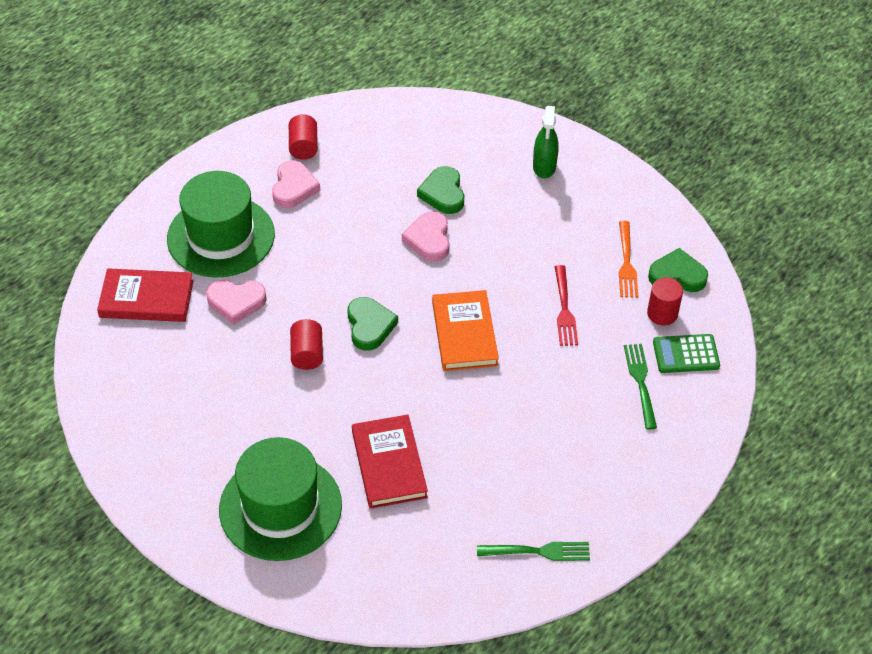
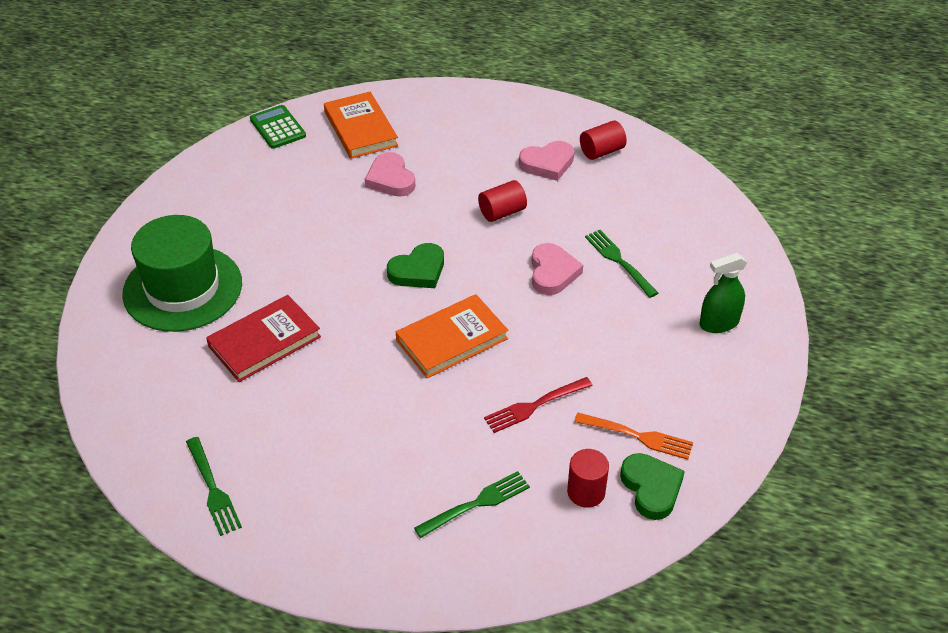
camera: 65 degrees right, 5 degrees down
red book [97,268,194,322] -> orange book [324,92,398,159]
green hat [167,171,275,278] -> none
red cylinder [290,319,323,370] -> red cylinder moved to [478,180,527,222]
pink heart [402,211,449,262] -> pink heart turned 120 degrees clockwise [532,243,583,295]
green heart [417,166,464,214] -> green fork [585,230,658,298]
orange fork [619,221,638,298] -> orange fork turned 135 degrees counterclockwise [574,413,693,460]
green calculator [653,334,720,373] -> green calculator moved to [250,105,306,149]

